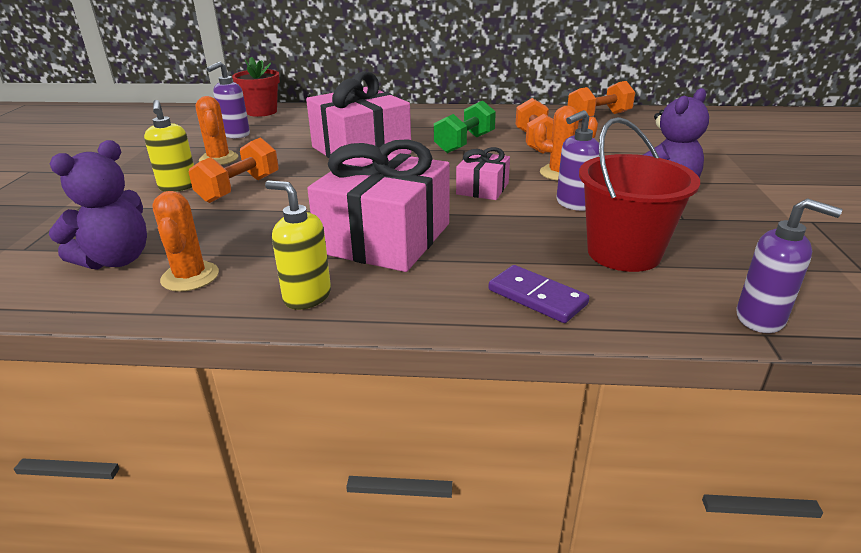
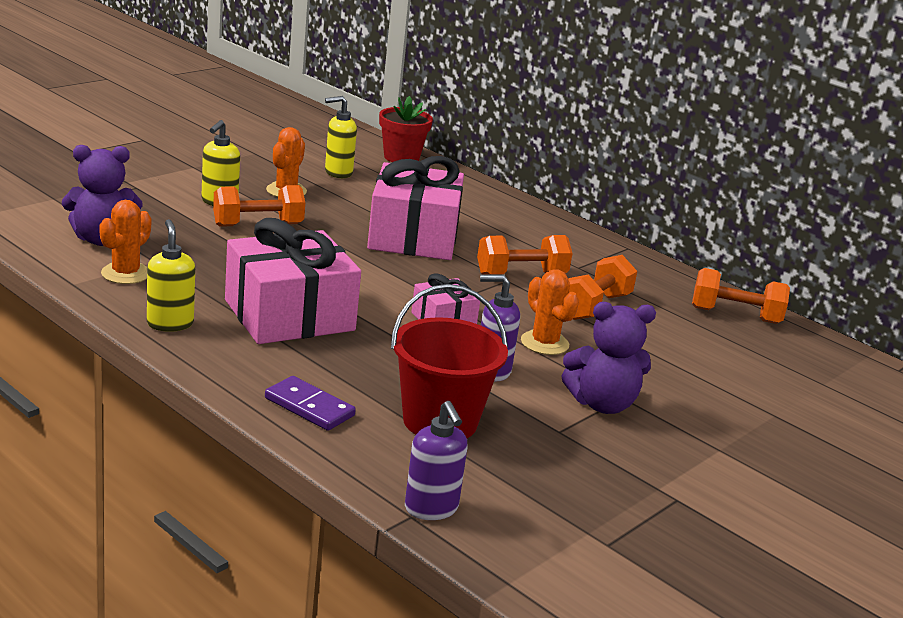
camera: 35 degrees right, 5 degrees down
purple soap dispenser [206,62,250,138] -> yellow soap dispenser [325,96,357,178]
green dumbbell [434,100,496,153] -> orange dumbbell [477,235,573,275]
purple domino [489,265,589,323] -> purple domino turned 45 degrees counterclockwise [265,376,356,431]

